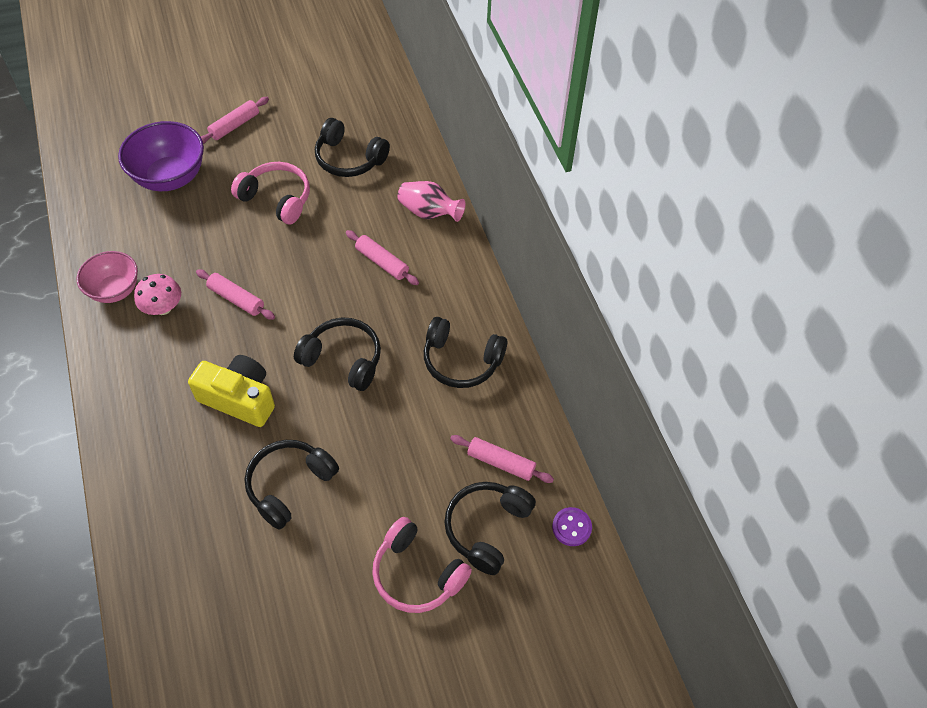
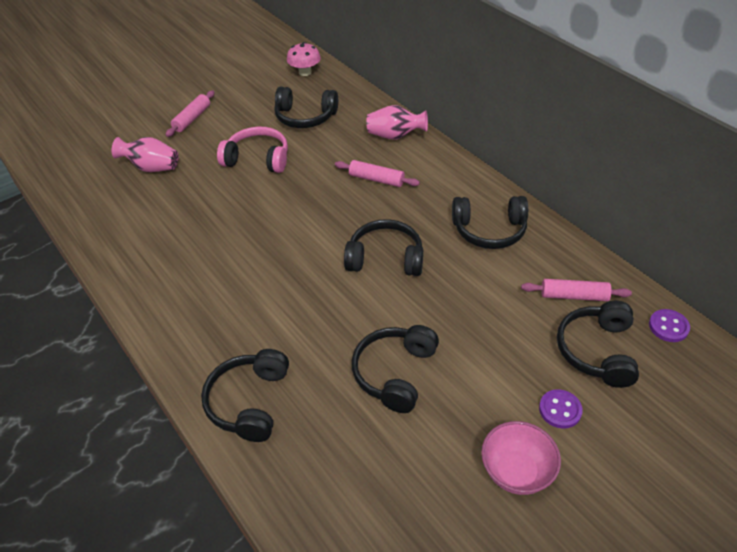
camera: 15 degrees left, 10 degrees down
pink bowl [77,251,138,303] -> pink bowl moved to [481,421,561,495]
purple bowl [118,121,204,191] -> pink vase [112,137,178,172]
pink mushroom [134,274,181,315] -> pink mushroom moved to [287,42,321,76]
yellow camera [188,355,275,427] -> none
pink rolling pin [196,269,275,320] -> none
pink headphones [372,517,472,613] -> purple button [539,389,583,429]
none -> black headphones [201,349,289,442]

